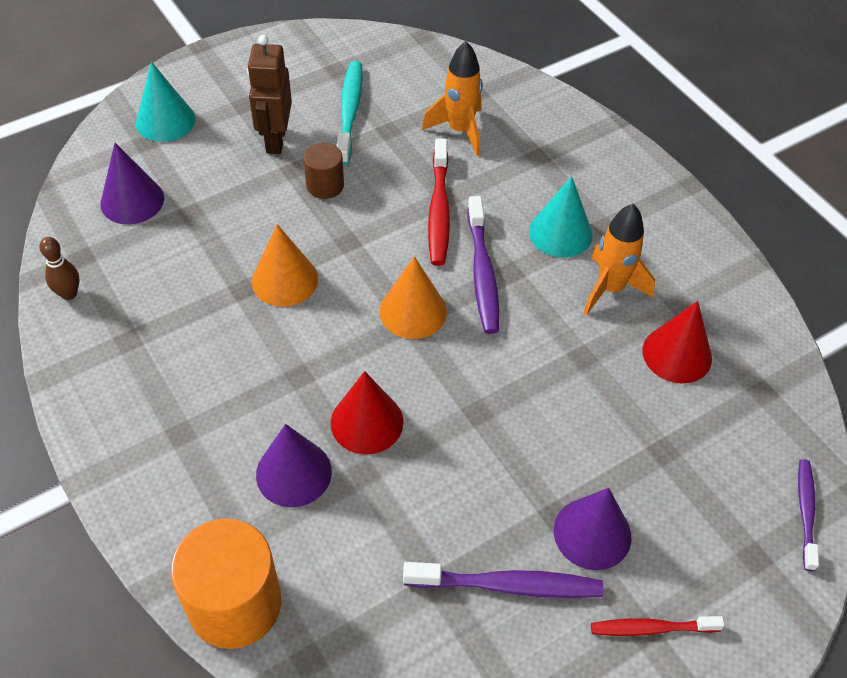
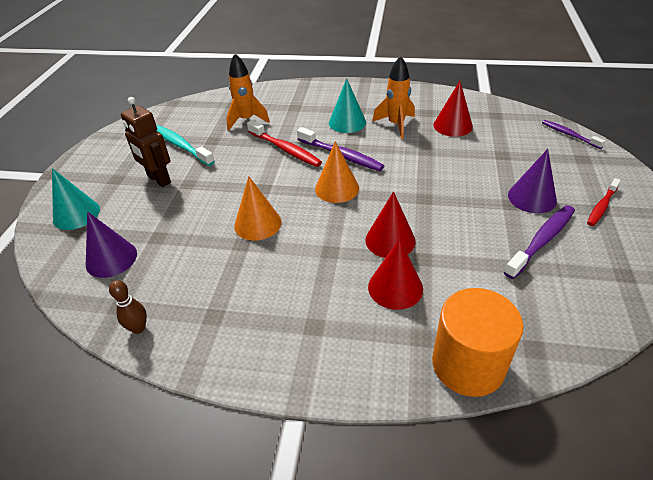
camera: 45 degrees left, 10 degrees down
purple cone [256,424,332,507] -> red cone [368,238,423,310]
brown cylinder [303,143,344,199] -> none

